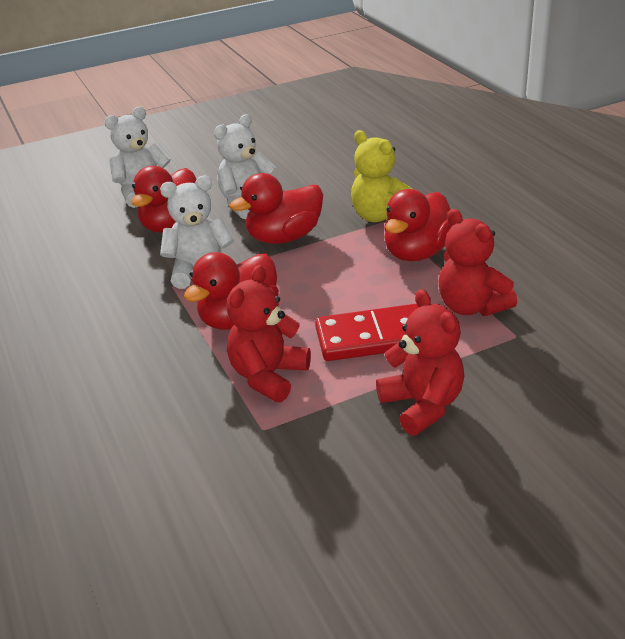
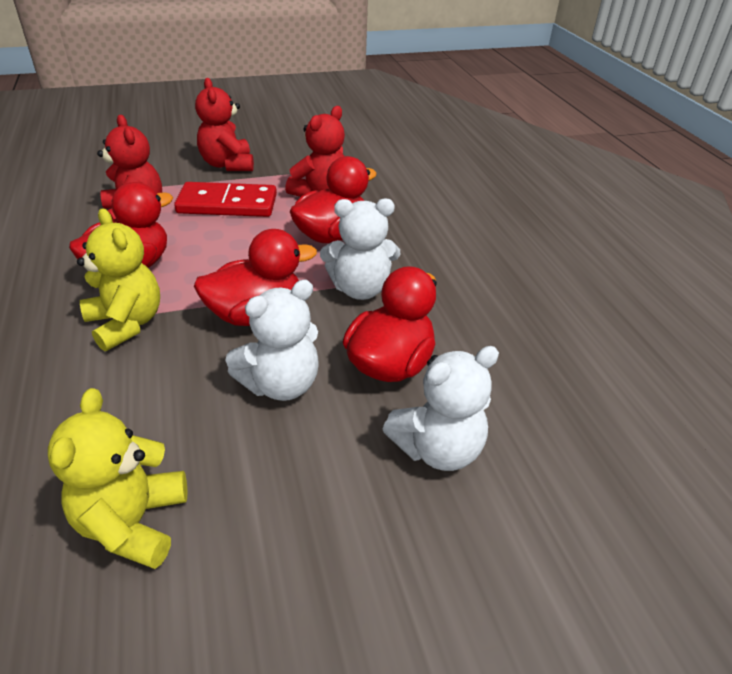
camera: 175 degrees left, 5 degrees up
none -> yellow teddy bear [48,388,187,569]

